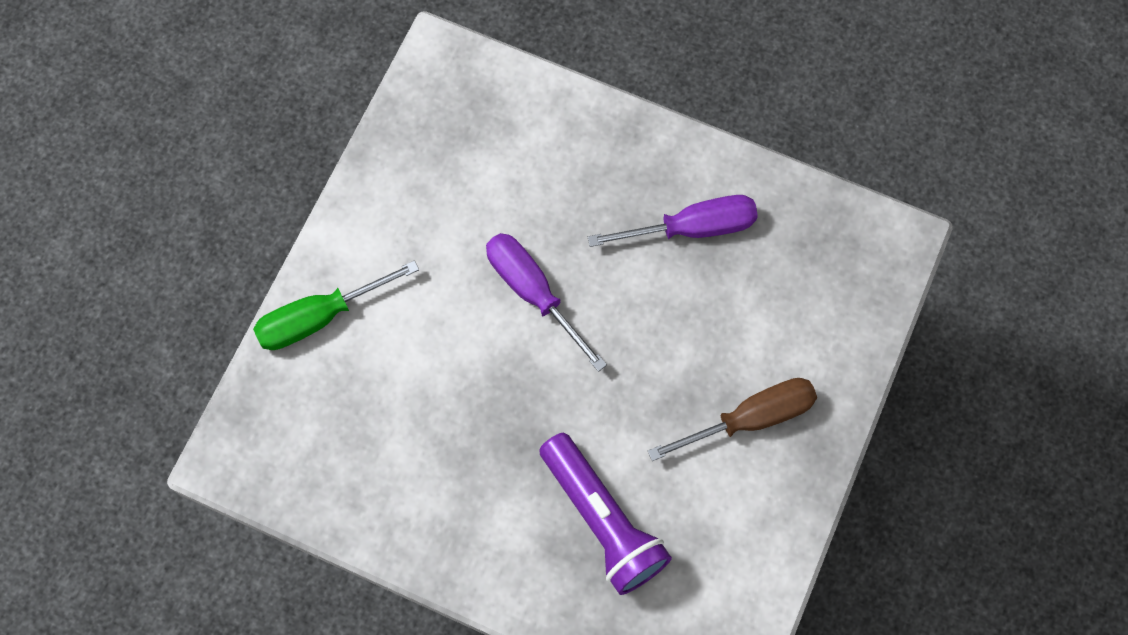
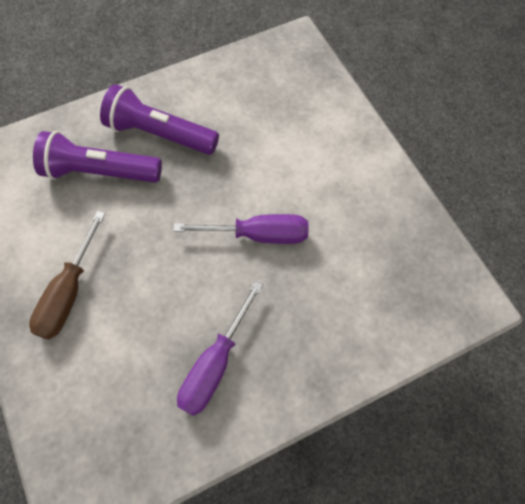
camera: 130 degrees right, 5 degrees down
green screwdriver [253,261,419,350] -> none
none -> purple flashlight [100,84,219,155]

